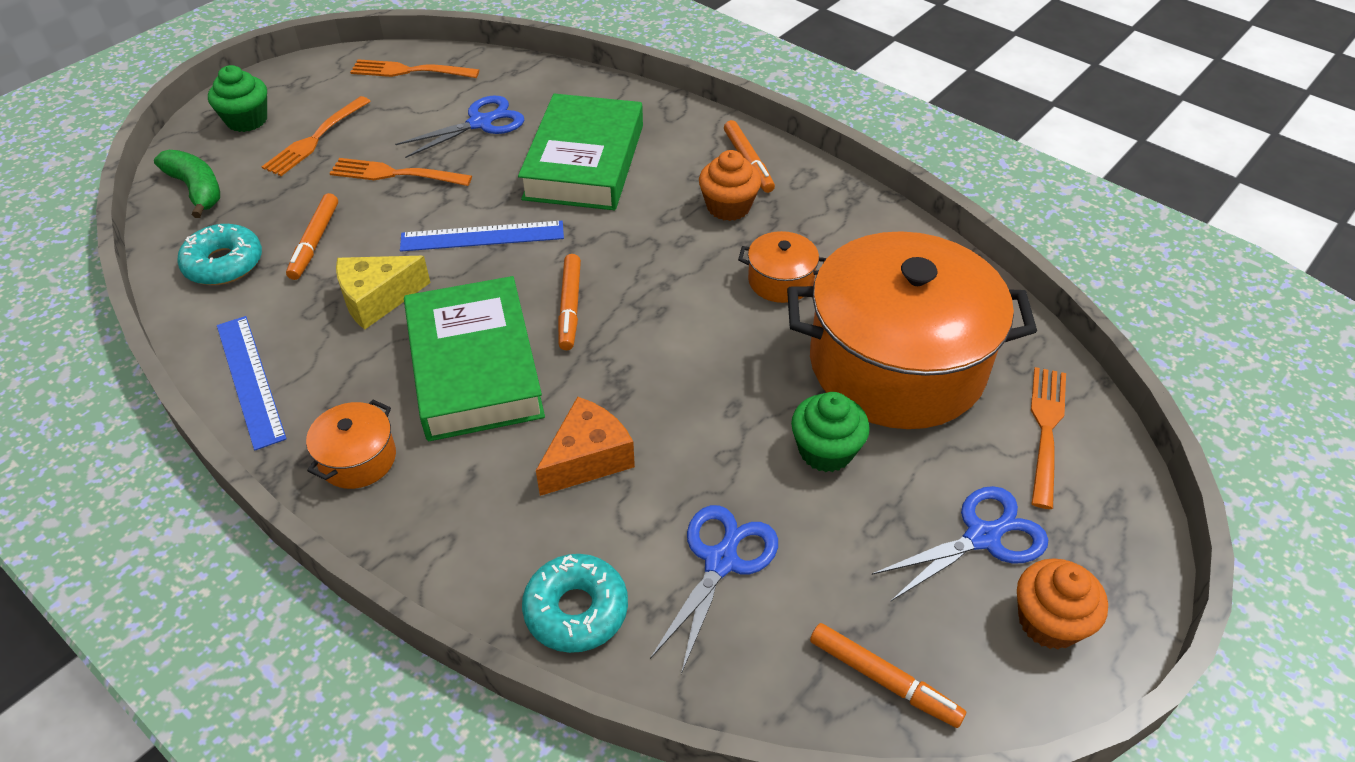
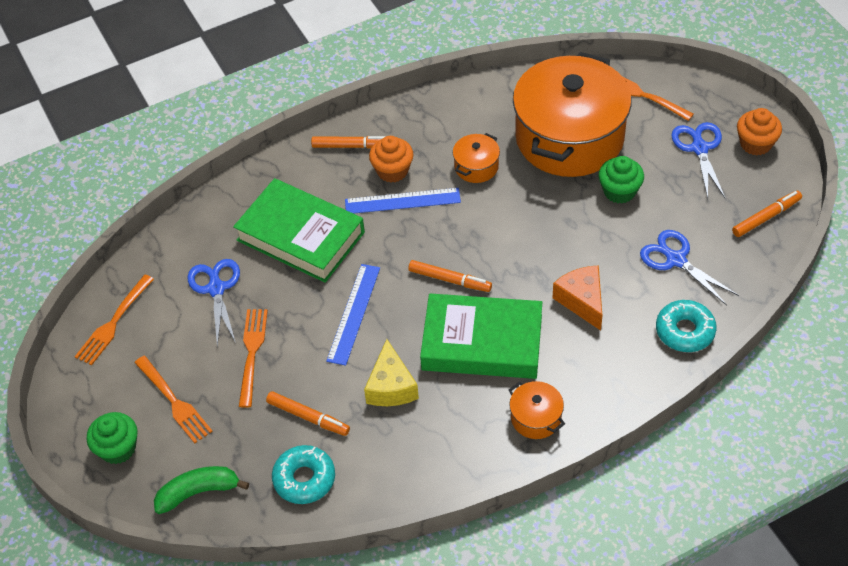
camera: 65 degrees left, 5 degrees up
blue ruler [217,316,287,450] -> blue ruler moved to [345,188,461,214]
orange fork [330,158,472,186] -> orange fork turned 150 degrees clockwise [239,309,268,408]

